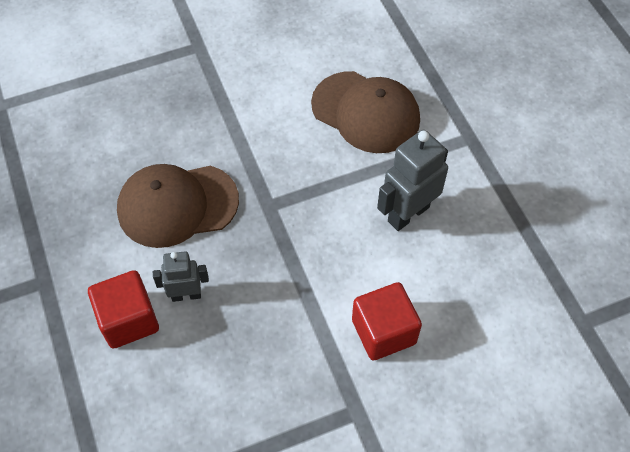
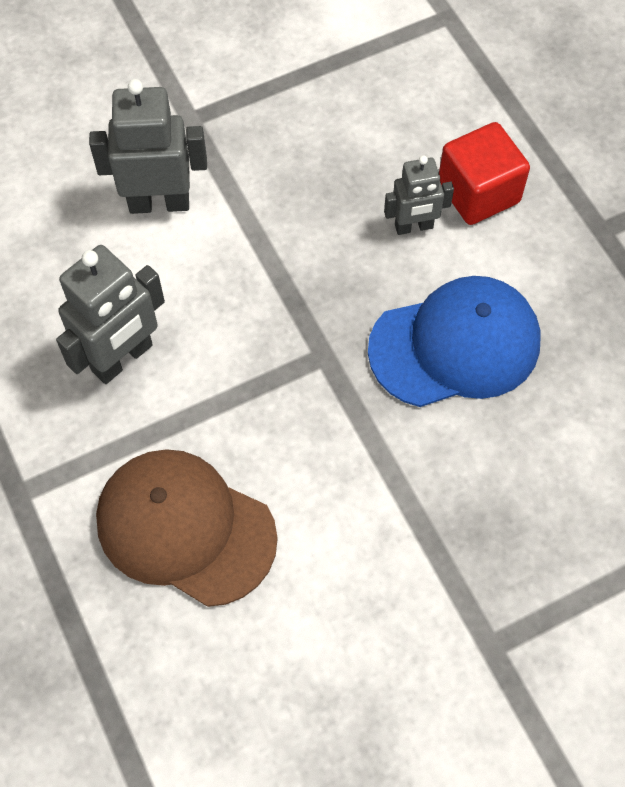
camera: 175 degrees right, 5 degrees up
brown cap [117,164,239,248] -> blue cap [368,276,541,407]
red cube [352,282,422,361] -> grey robot [89,79,207,214]

